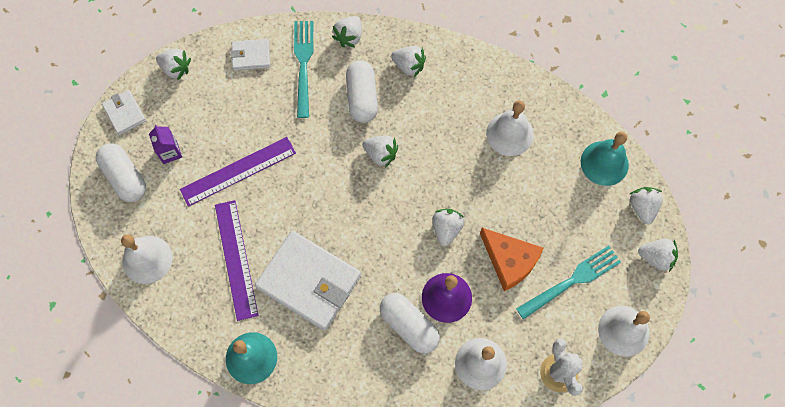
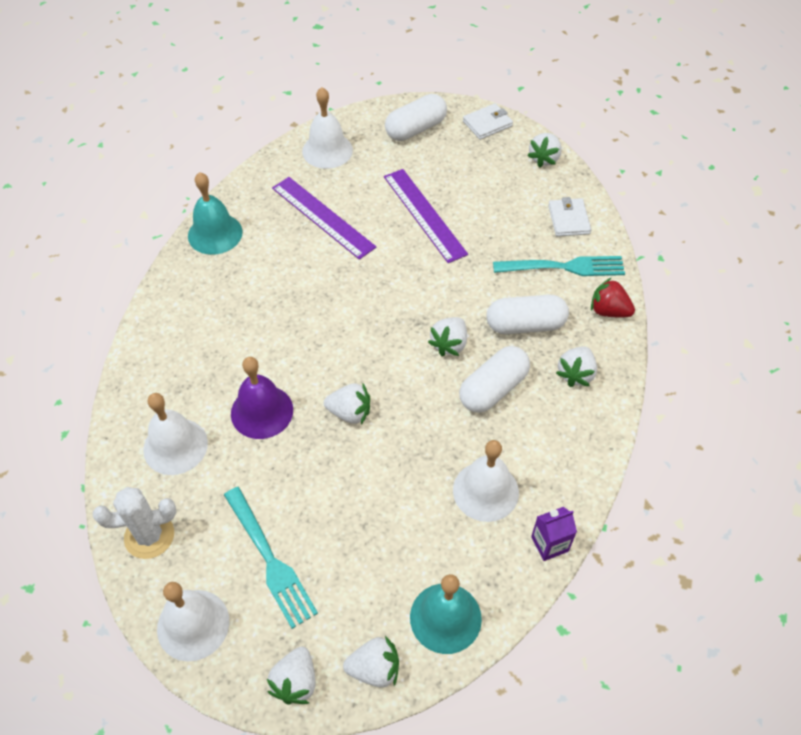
camera: 90 degrees right, 15 degrees down
purple carton [149,125,182,164] -> purple carton moved to [531,507,577,561]
purple ruler [215,200,258,321] -> purple ruler turned 60 degrees clockwise [272,177,376,260]
white wallet [255,231,361,331] -> none
white strawberry [332,16,362,47] -> red strawberry [591,278,635,317]
white capsule [380,293,440,353] -> white capsule moved to [459,346,530,413]
orange cheese [480,228,543,291] -> none

